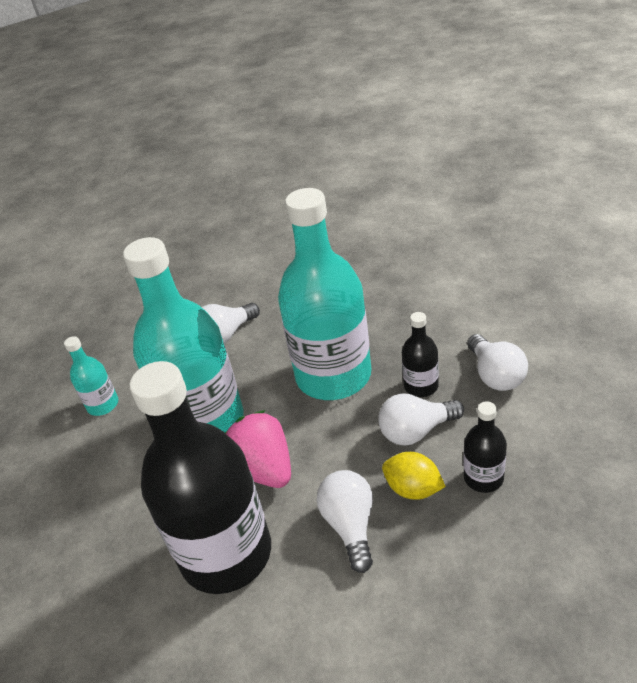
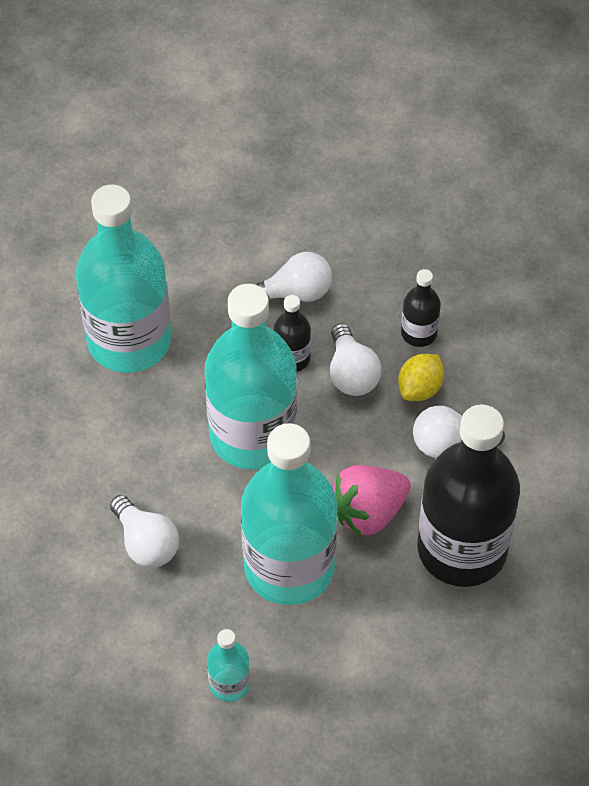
camera: 90 degrees left, 15 degrees up
none -> turquoise bottle [76,185,171,373]

